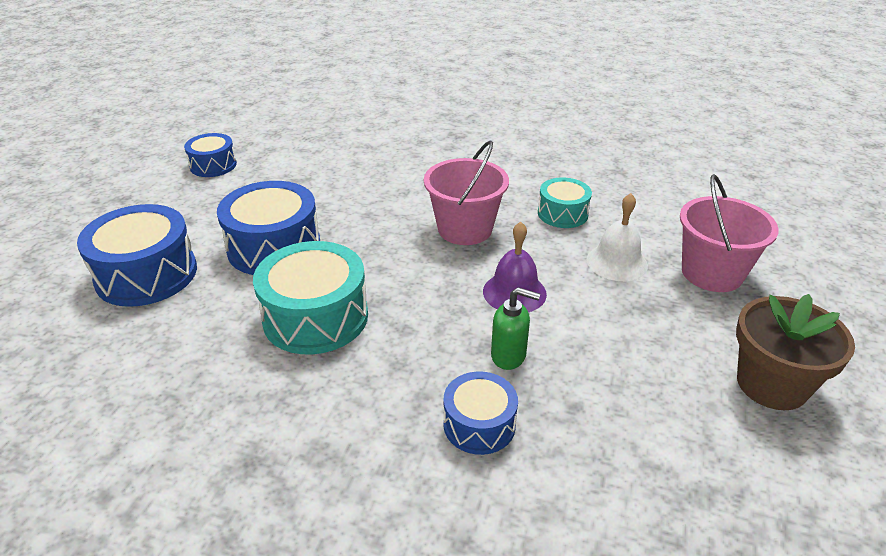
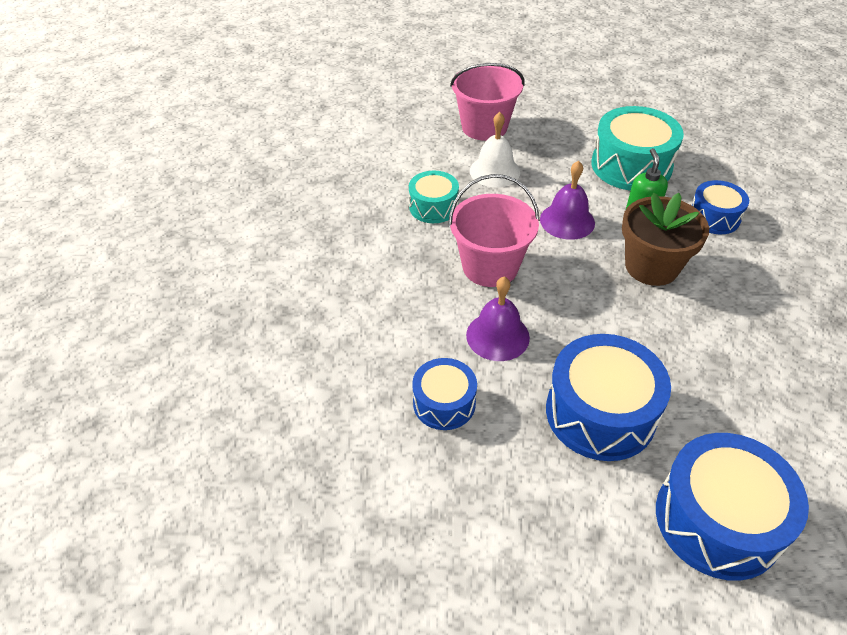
camera: 105 degrees left, 10 degrees up
blue drum [184,133,237,177] -> blue drum moved to [412,358,477,430]
turquoise drum [253,241,368,354] -> turquoise drum moved to [591,106,684,191]
brown flower pot [736,294,855,410] -> brown flower pot moved to [622,193,709,286]
none -> purple bell [466,276,530,361]

